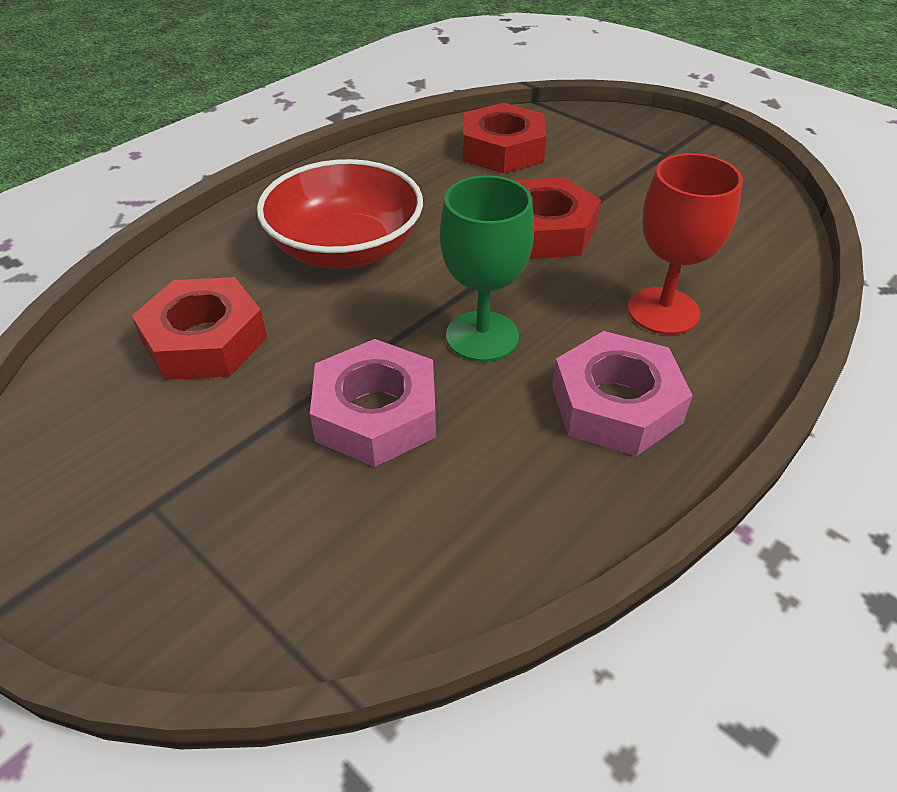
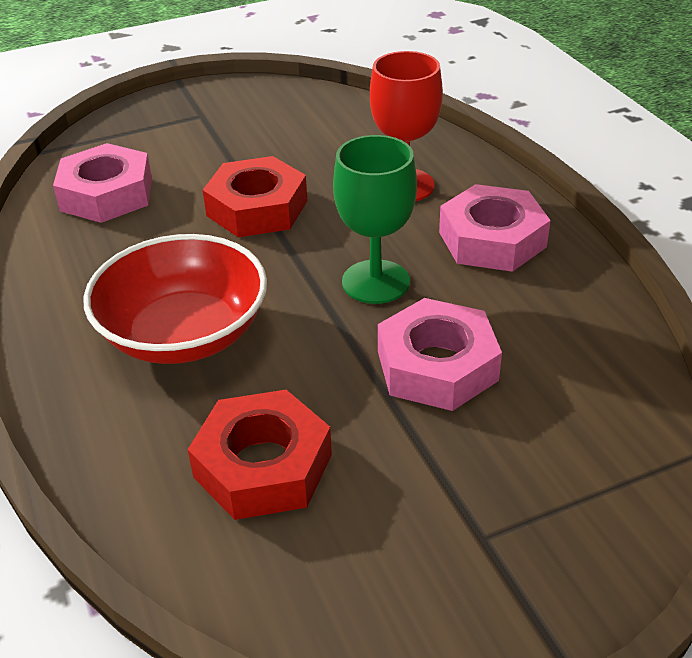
camera: 65 degrees left, 5 degrees down
red nut [463,103,546,174] -> pink nut [53,143,152,223]

